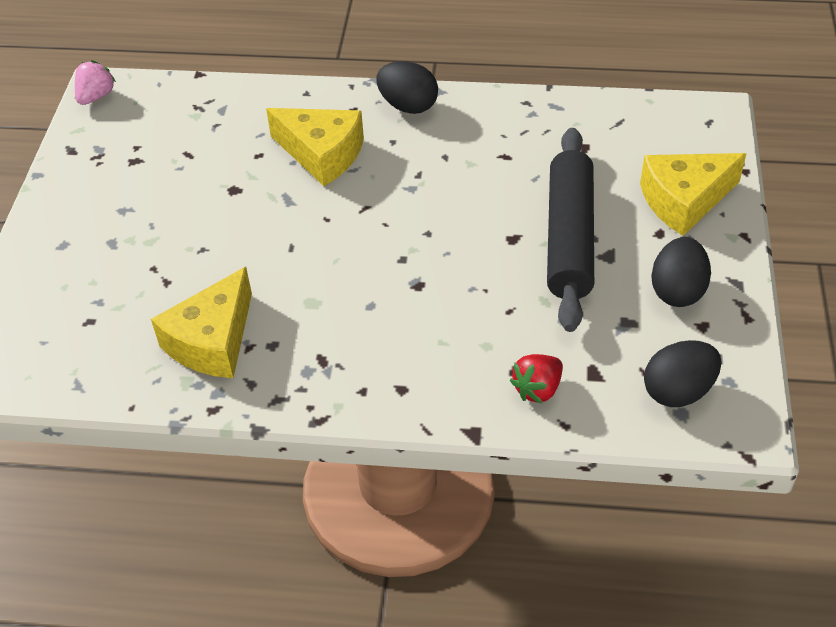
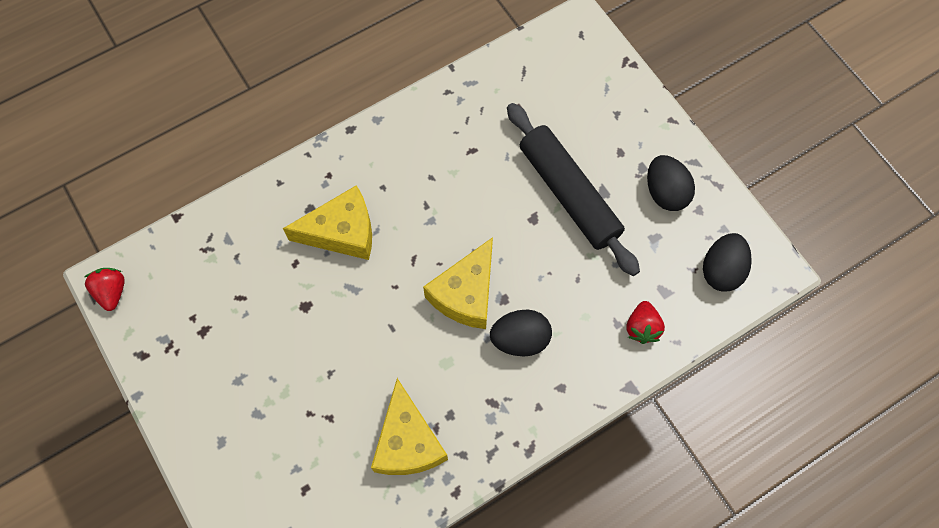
camera: 40 degrees left, 20 degrees up
pink strawberry [75,60,116,105] -> red strawberry [85,268,125,311]
black egg [377,61,438,114] -> black egg moved to [490,310,552,357]
yellow cheese [640,153,746,236] -> yellow cheese moved to [423,237,493,329]

